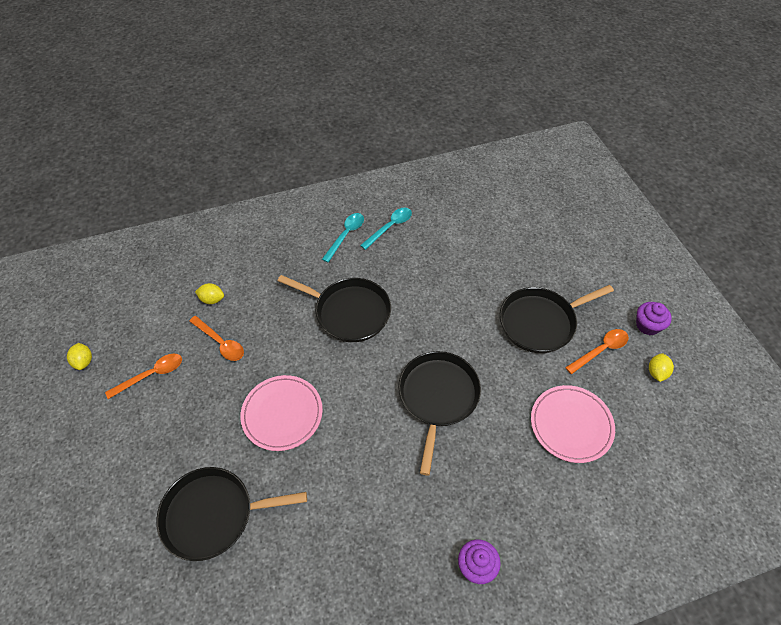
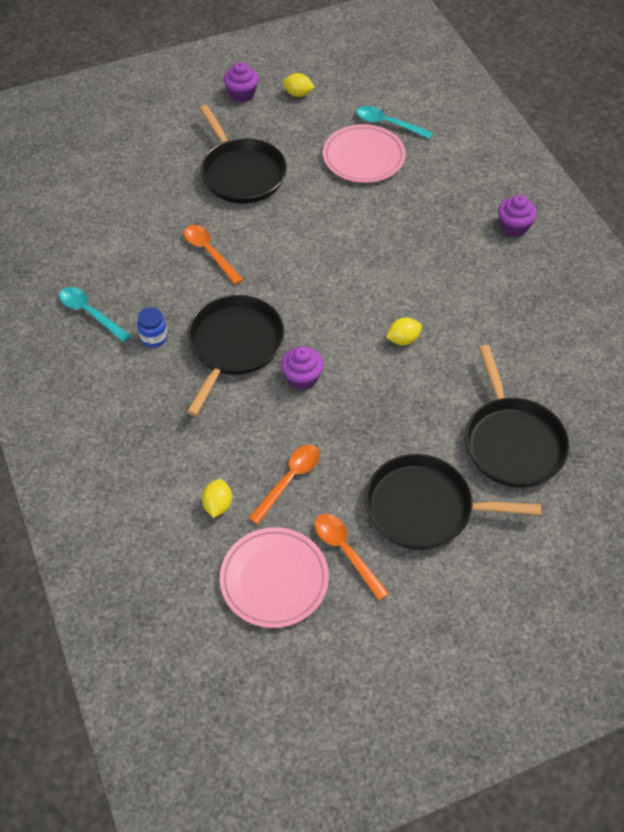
camera: 95 degrees left, 0 degrees up
yellow lemon [67,343,92,370] -> yellow lemon moved to [386,318,422,345]
pink plate [240,375,323,451] -> pink plate moved to [220,527,329,628]
turquoise spoon [322,213,364,262] -> turquoise spoon moved to [356,106,433,139]
black pan [398,351,481,475] -> black pan moved to [365,454,541,550]
orange spoon [565,329,629,374] -> orange spoon moved to [184,225,243,285]
none -> blue jar [137,307,168,347]
none -> purple cupcake [281,347,324,390]

